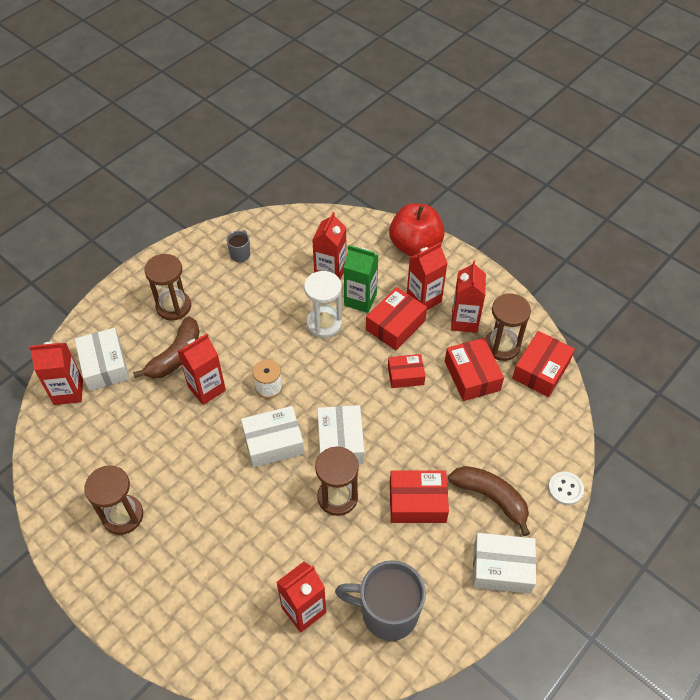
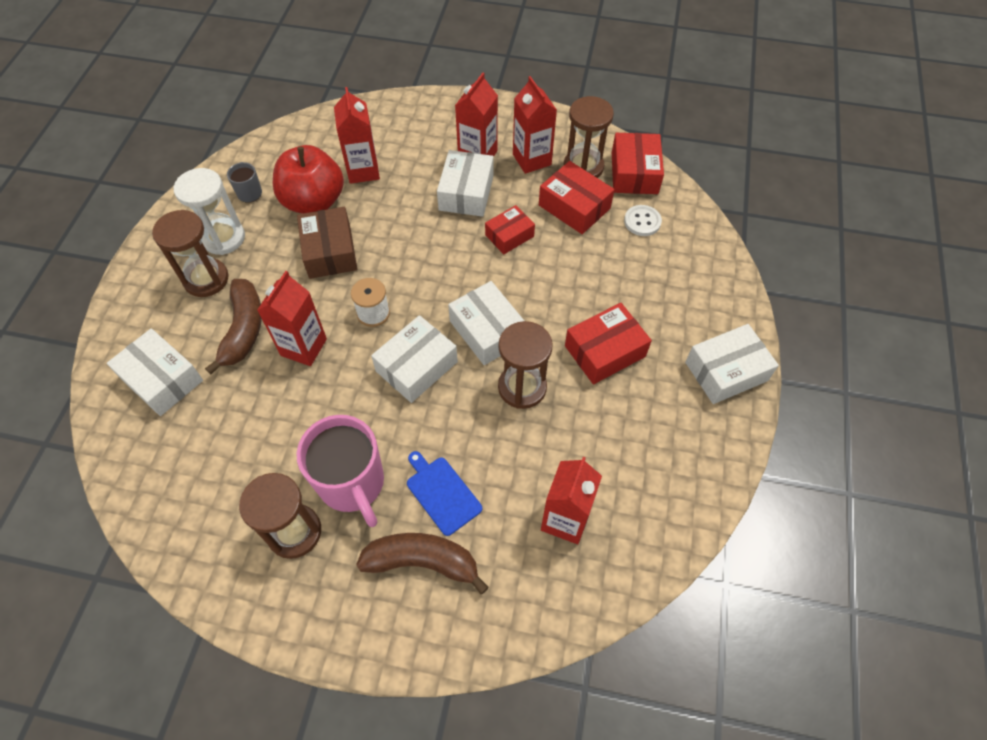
camera: 30 degrees left, 5 degrees up
red carton [29,342,83,405] -> none
white hourglass [304,271,342,338] -> white hourglass moved to [174,168,245,255]
grey mug [335,560,426,641] -> none
green carton [344,245,379,313] -> none
red box [366,287,427,350] -> white box [437,150,494,217]
red apple [389,203,445,257] -> red apple moved to [273,145,344,214]
brown banana [448,466,530,536] -> brown banana moved to [356,533,489,594]
white button [548,471,584,505] -> white button moved to [624,205,662,236]
none -> pink mug [296,415,384,527]
none -> brown box [297,207,357,279]
none -> blue cutting board [407,451,482,536]

